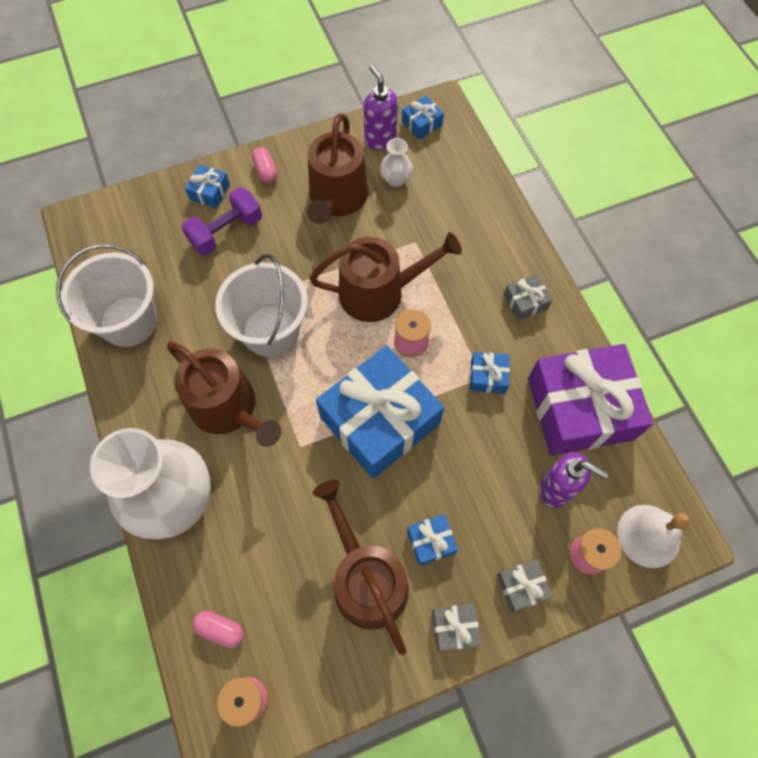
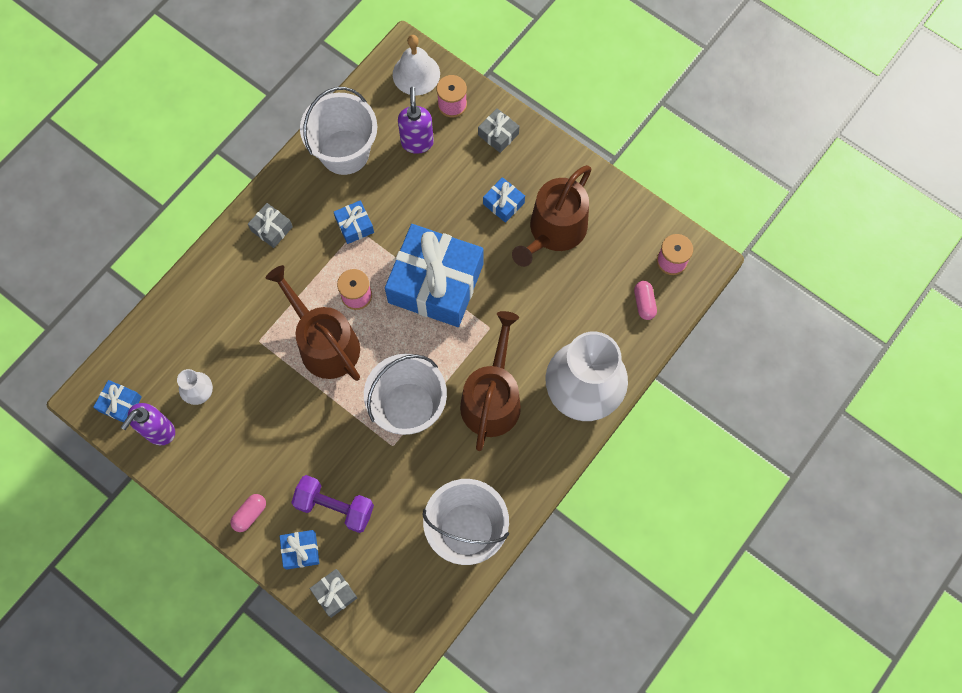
camera: 120 degrees left, 5 degrees up
brown watering can [307,113,368,224] -> none
grey gift [432,604,481,651] -> grey gift moved to [310,569,357,618]
purple gift [528,344,654,455] -> white bucket [300,87,377,175]

